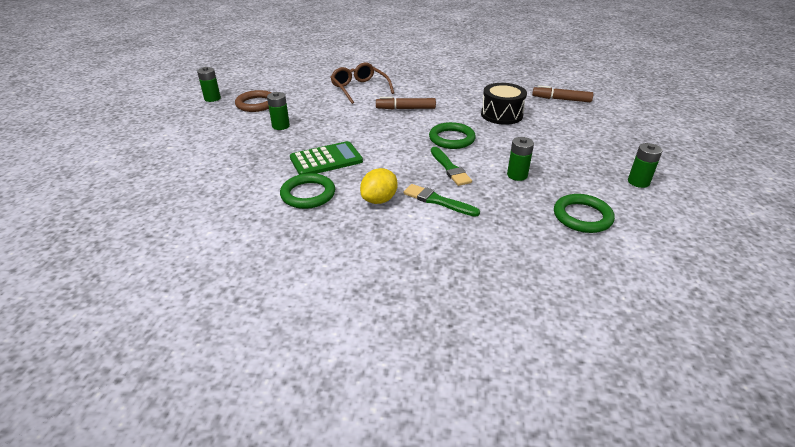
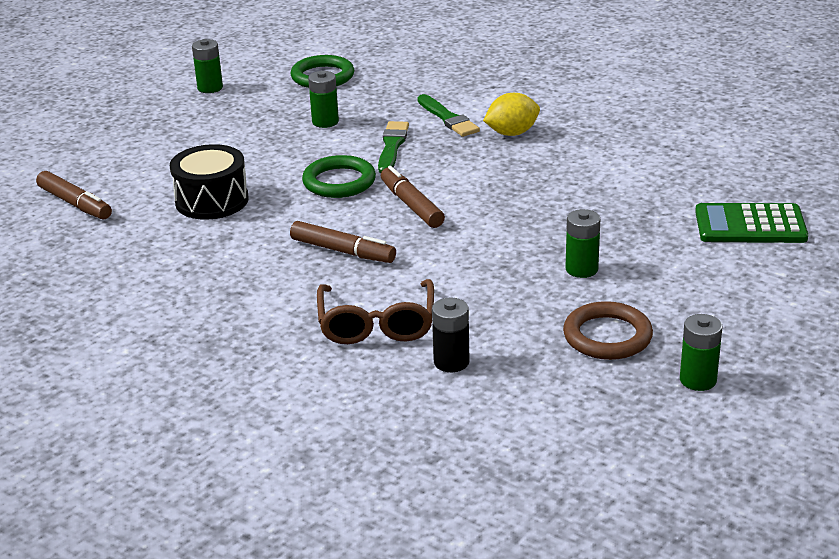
camera: 150 degrees left, 5 degrees down
green ring [280,173,335,209] -> none
green calculator [290,141,363,175] -> green calculator moved to [695,203,808,243]
none -> brown marker [381,166,445,228]
none -> black battery [432,298,470,372]

